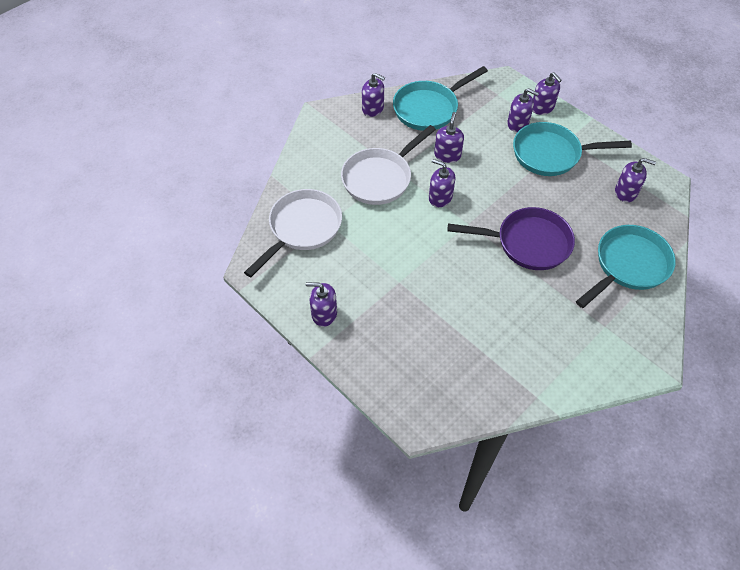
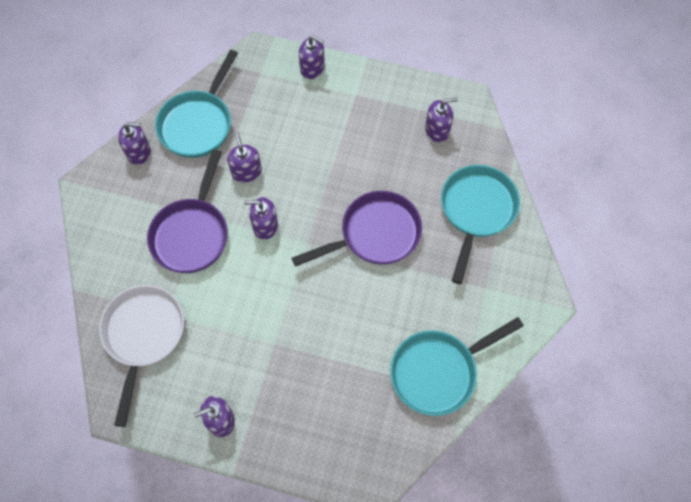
camera: 30 degrees left, 10 degrees up
white pan [341,125,436,205] -> purple pan [147,149,228,273]
purple soap dispenser [507,88,539,132] -> none
turquoise pan [513,122,632,176] -> turquoise pan moved to [390,317,524,416]

